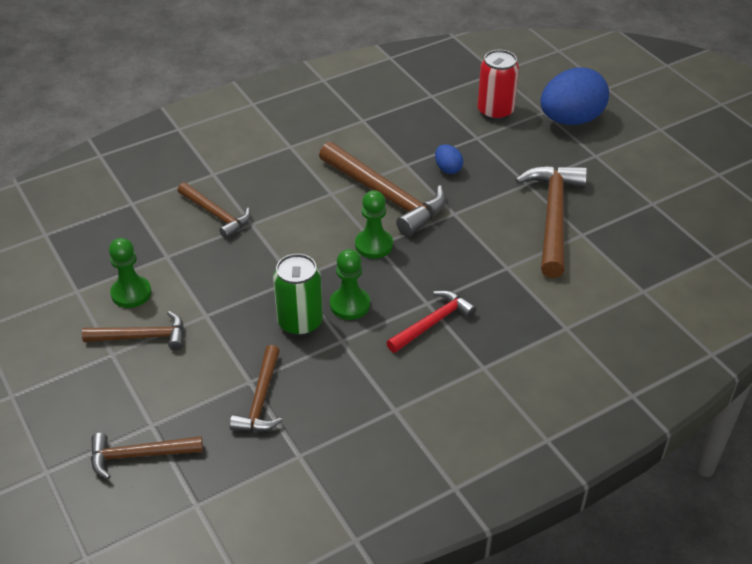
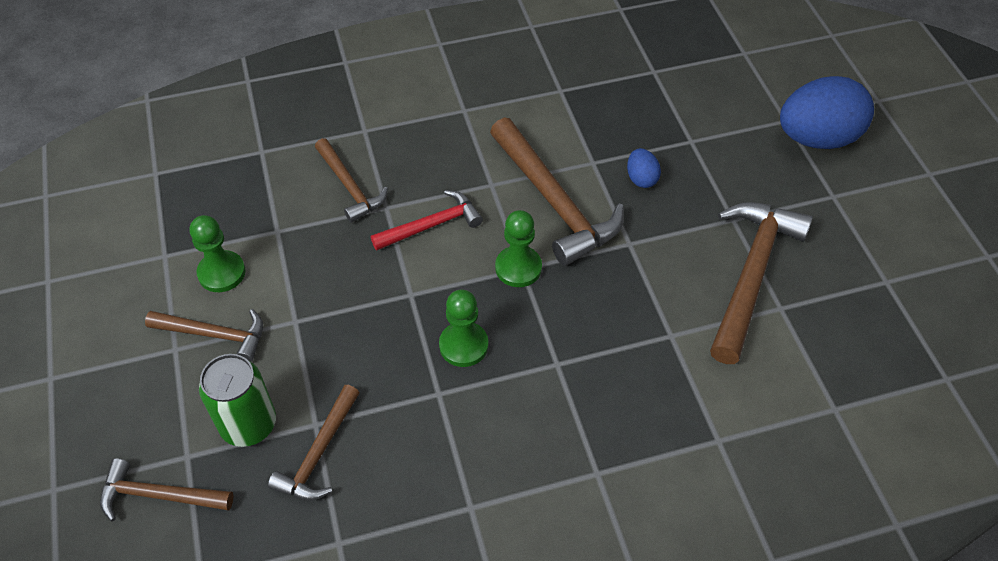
camera: 15 degrees right, 10 degrees up
green can [273,254,323,336] -> green can moved to [199,354,276,447]
red hammer [386,290,477,353] -> red hammer moved to [371,190,483,251]
red can [477,50,519,121] -> none

